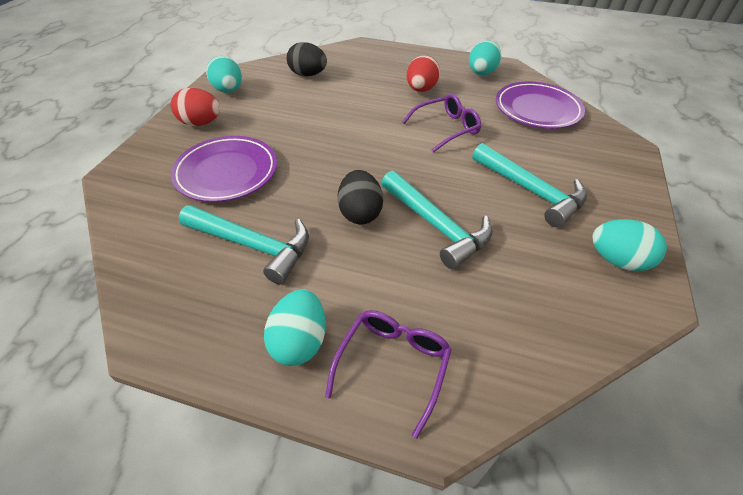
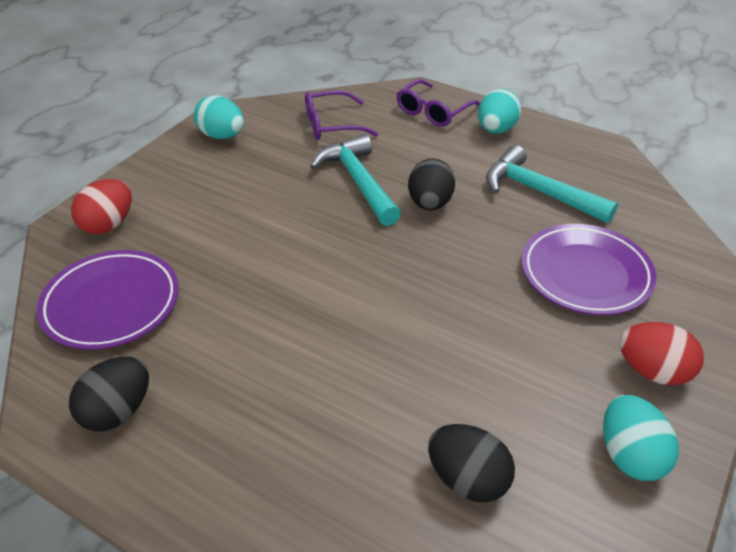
camera: 165 degrees left, 5 degrees down
purple glasses [402,94,481,153] -> purple glasses moved to [305,90,378,140]
red egg [407,55,440,92] -> red egg moved to [71,179,132,234]
turquoise egg [469,41,501,75] -> black egg [69,357,149,431]
turquoise hammer [472,143,587,227] -> none

